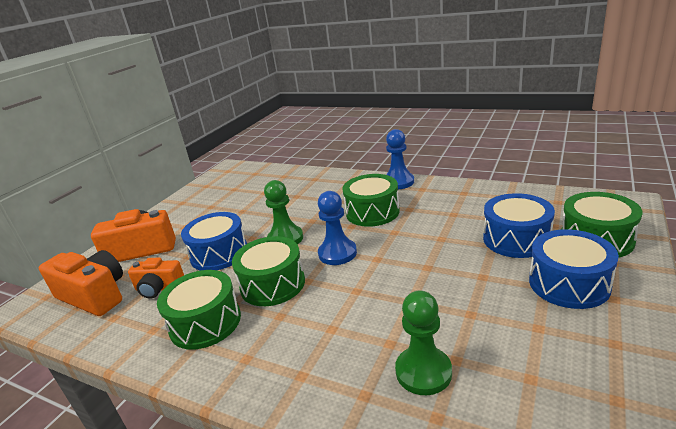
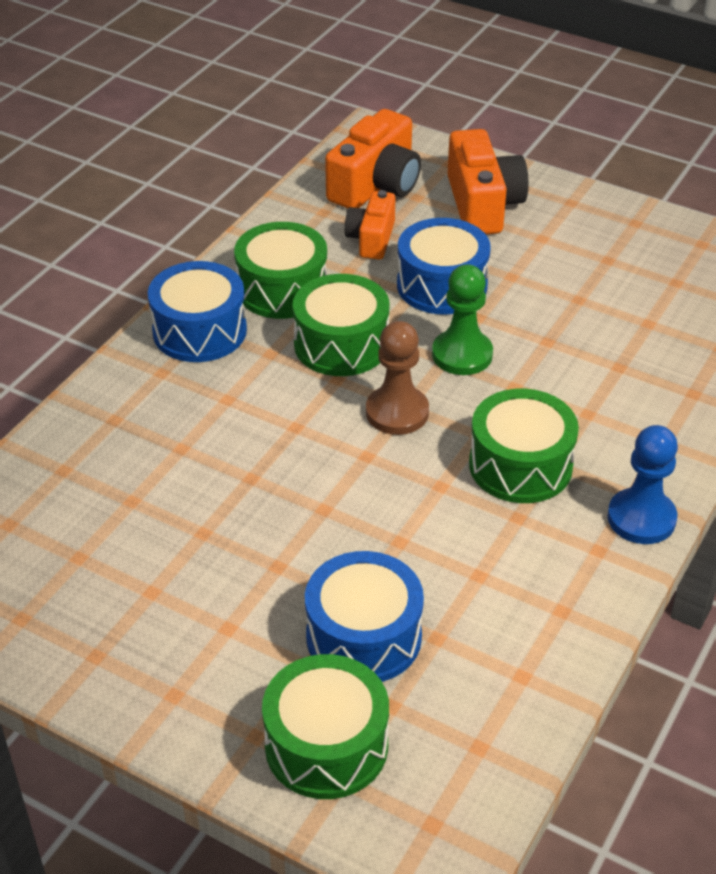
camera: 90 degrees right, 15 degrees up
blue pawn [318,191,357,265] -> brown pawn [366,321,429,435]
green pawn [395,291,452,395] -> none
blue drum [529,229,619,309] -> blue drum moved to [148,261,247,362]

